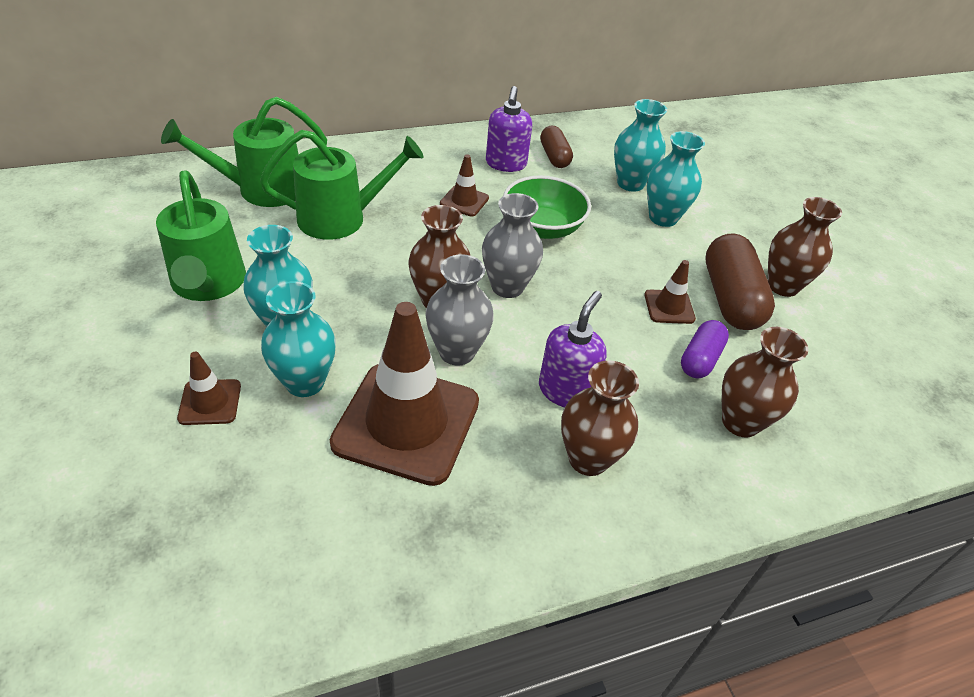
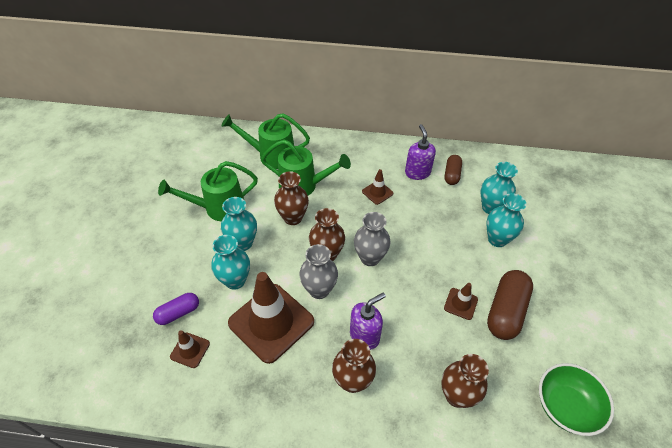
camera: 30 degrees right, 5 degrees up
green watering can [156,170,246,301] -> green watering can turned 60 degrees clockwise [158,161,258,222]
brown traffic cone [177,352,241,425] -> brown traffic cone moved to [170,330,210,368]
purple soap dispenser [486,86,532,172] -> purple soap dispenser turned 135 degrees clockwise [405,124,436,180]
green bowl [503,176,591,239] -> green bowl moved to [539,363,614,436]
purple capsule [681,320,729,379] -> purple capsule moved to [153,293,199,325]
brown vase [767,197,842,297] -> brown vase moved to [274,171,309,225]

